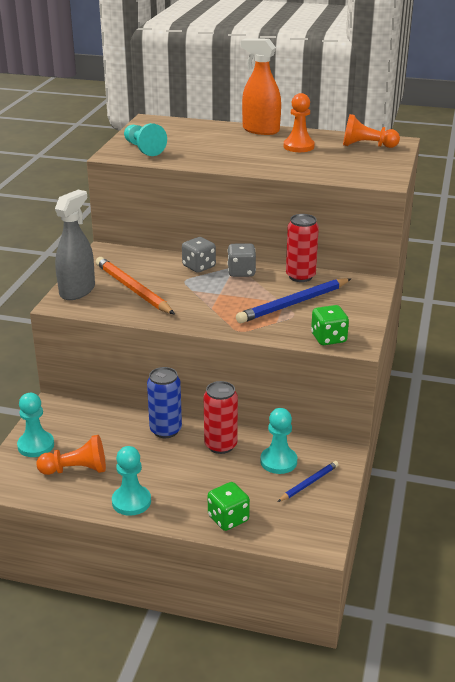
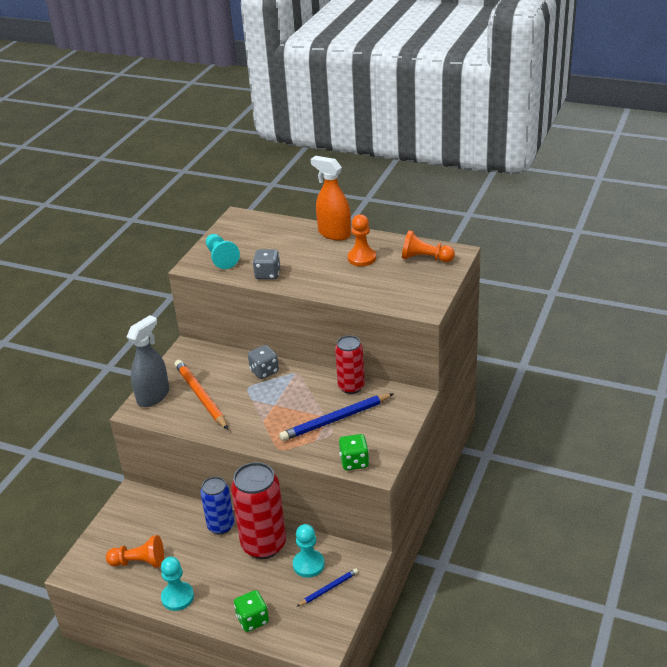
camera: 10 degrees right, 5 degrees up
turquoise pawn [17,393,54,457] -> none
red can [204,381,238,454] -> red can [231,462,286,559], size x1.62
grey dice [227,243,256,277] -> grey dice moved to [253,249,280,280]

